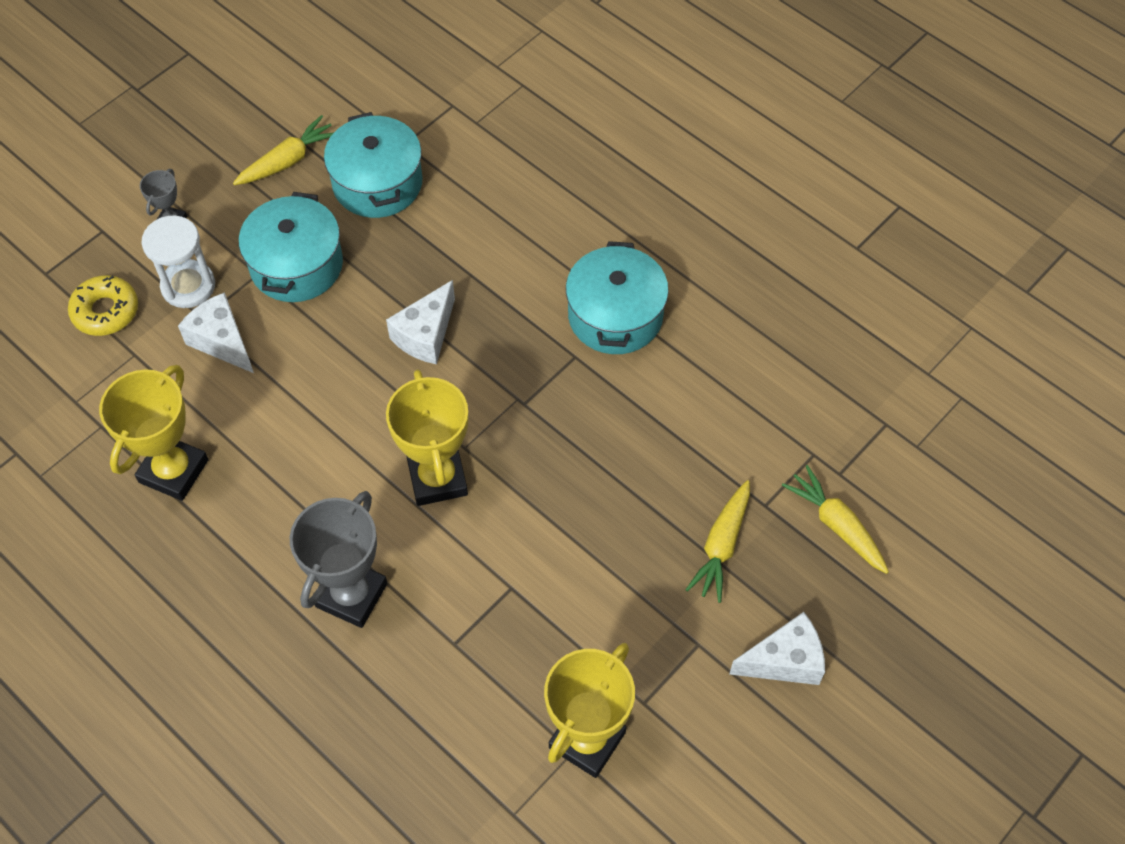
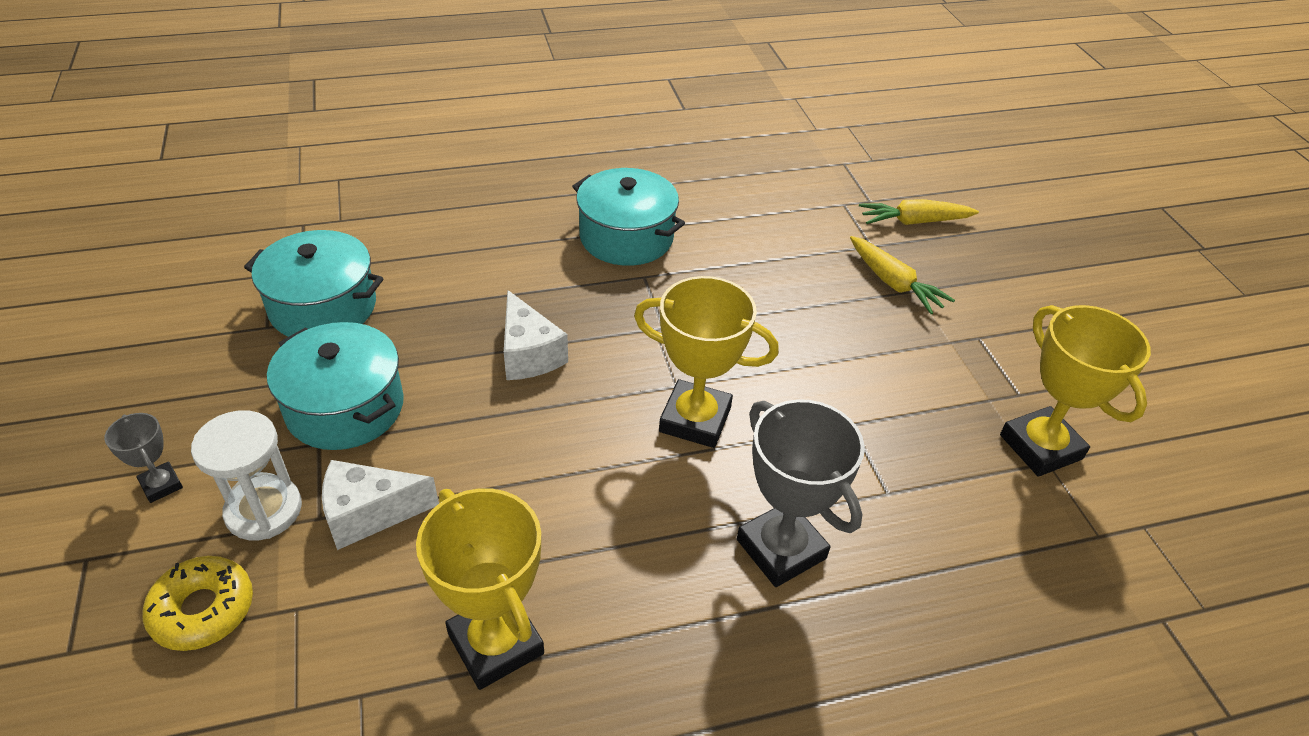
camera: 60 degrees left, 15 degrees down
yellow carrot [233,115,333,185] -> none
white cheese [729,612,825,685] -> none

